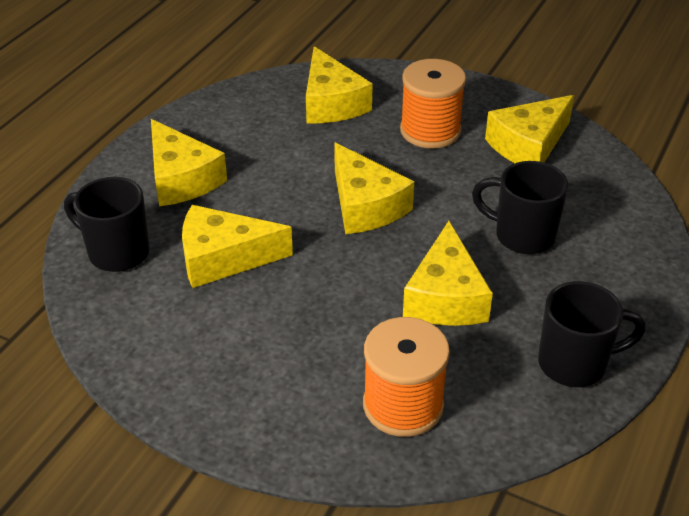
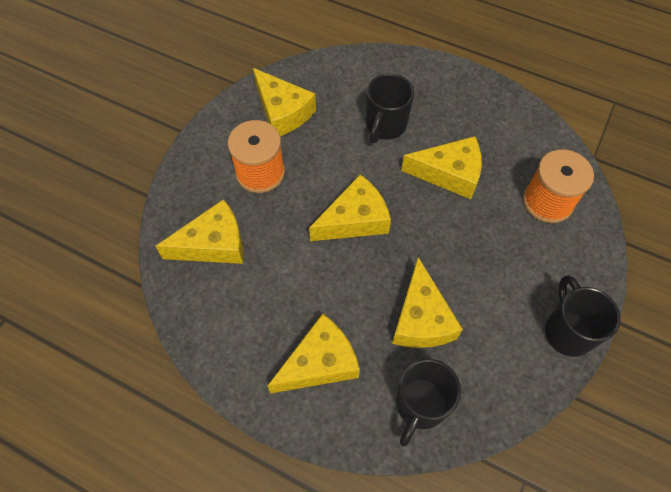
camera: 90 degrees left, 20 degrees up
black mug [538,281,646,387] -> black mug moved to [545,275,621,357]

